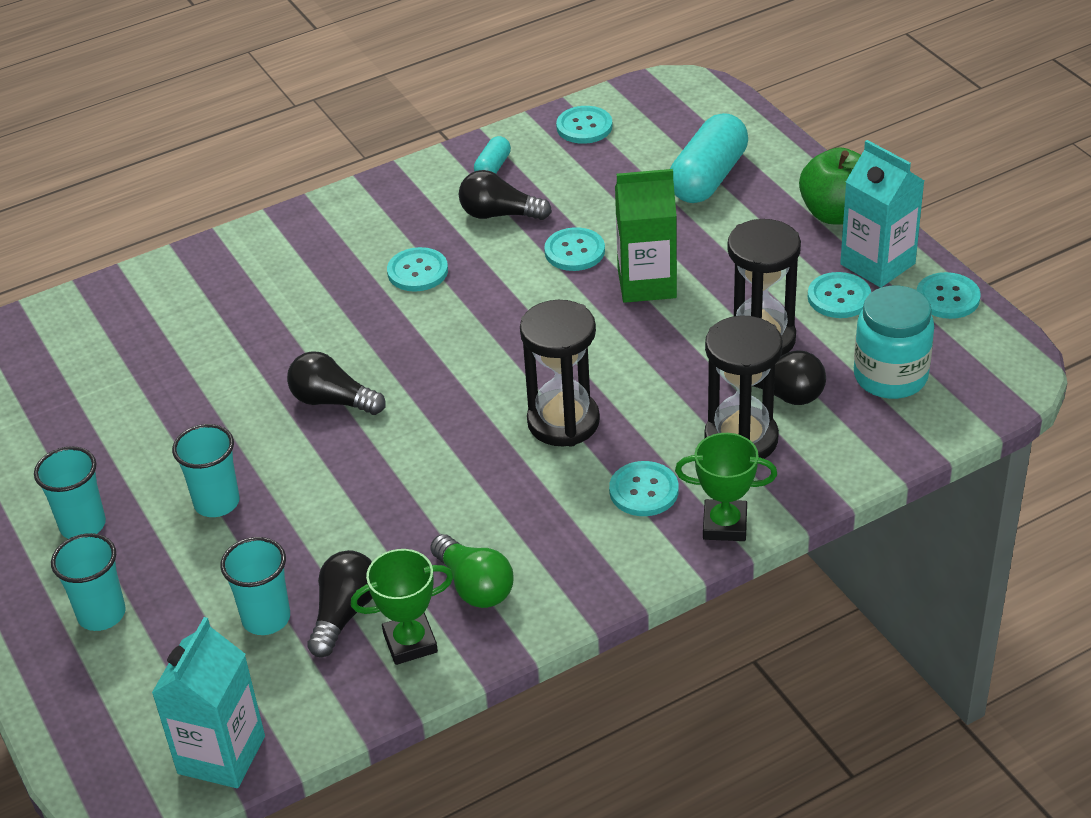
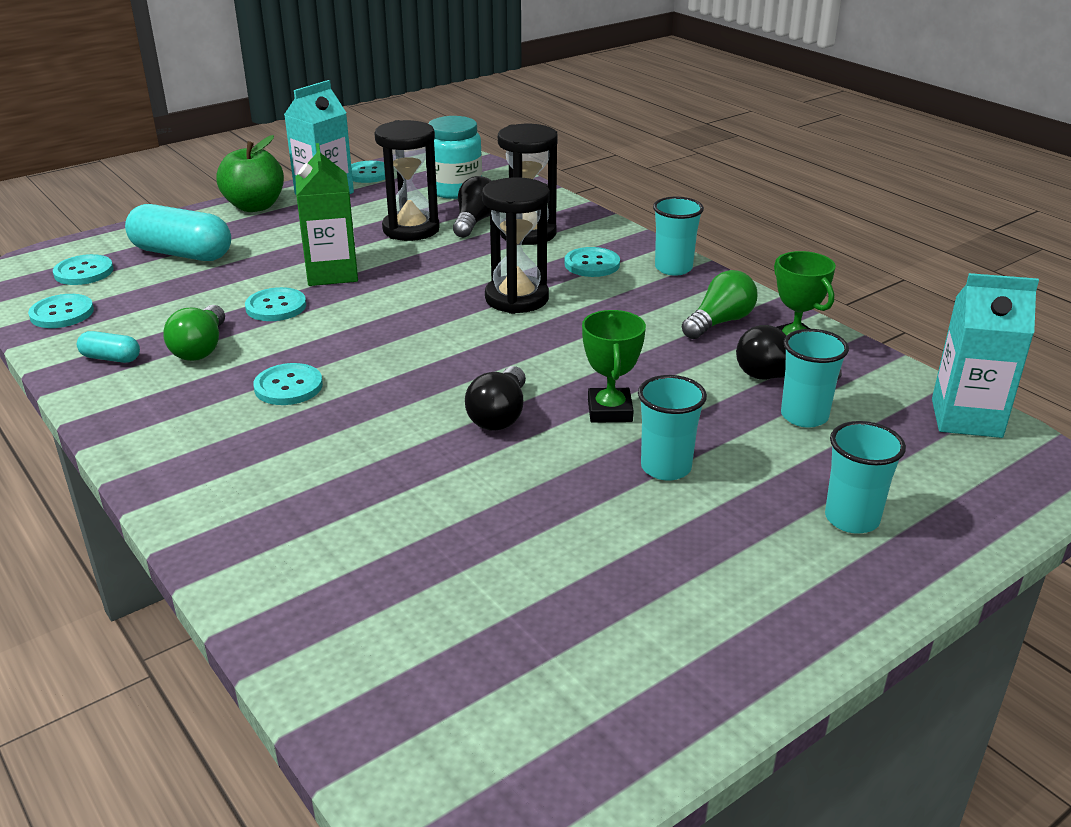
camera: 100 degrees left, 10 degrees down
turquoise cup [34,446,106,539] -> turquoise cup moved to [653,197,704,276]
black light bulb [459,170,552,220] -> green light bulb [163,305,225,361]
green trophy [675,433,777,541] -> green trophy moved to [582,310,646,423]
turquoise button [808,272,871,318] -> turquoise button moved to [53,254,113,285]

